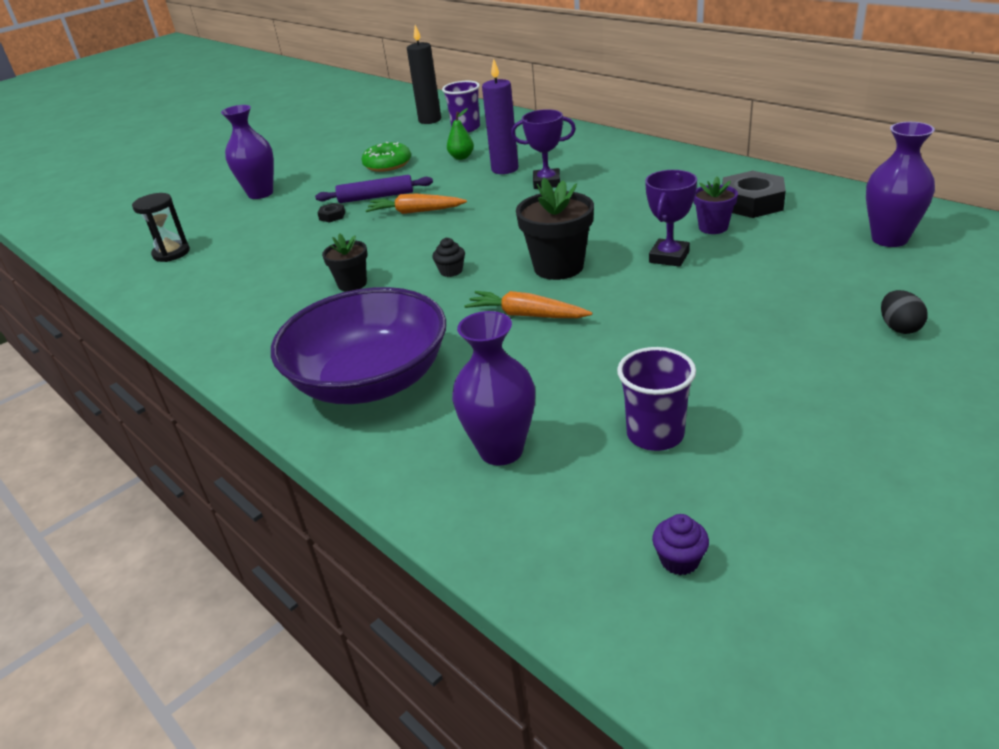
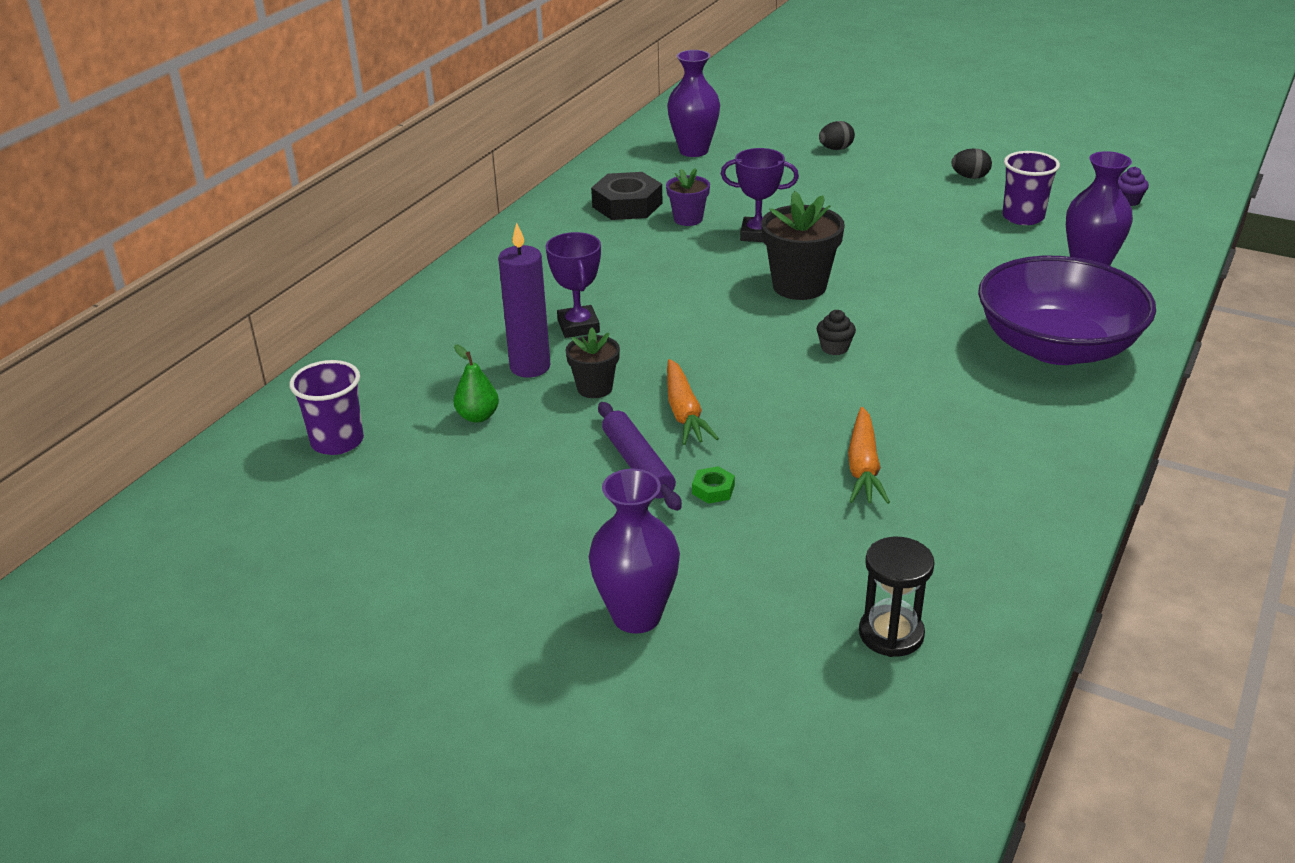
camera: 110 degrees left, 0 degrees up
black nut [317,203,345,223] -> green nut [692,466,735,504]
black flower pot [322,233,368,292] -> black flower pot moved to [566,328,620,398]
green donut [362,142,411,172] -> none
black candle [407,25,441,124] -> none
orange carrot [464,291,592,318] -> orange carrot moved to [848,407,890,504]
none -> black egg [951,148,992,179]

